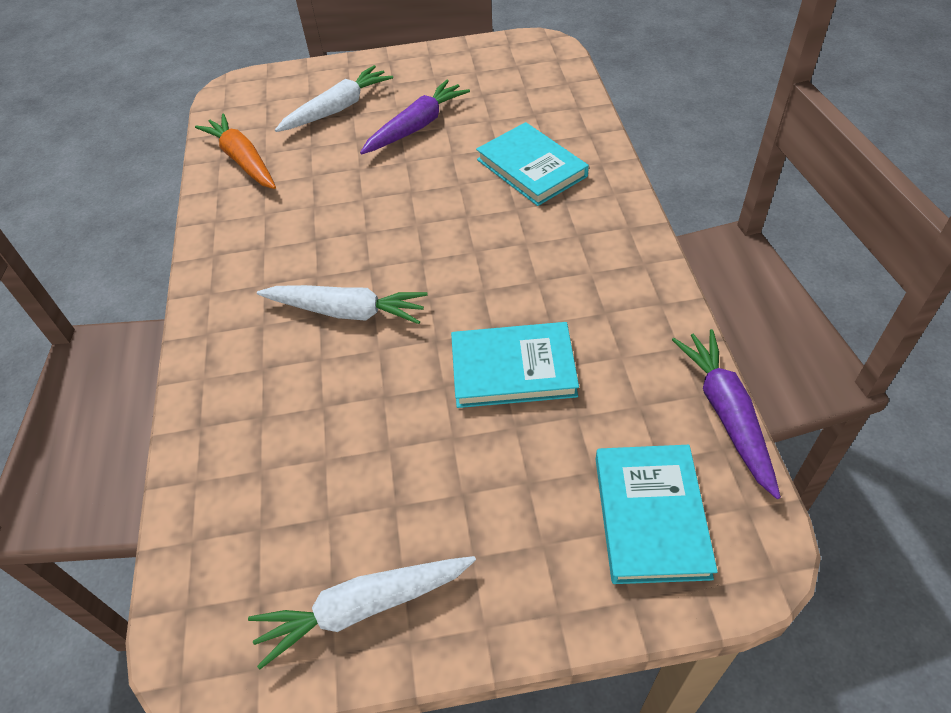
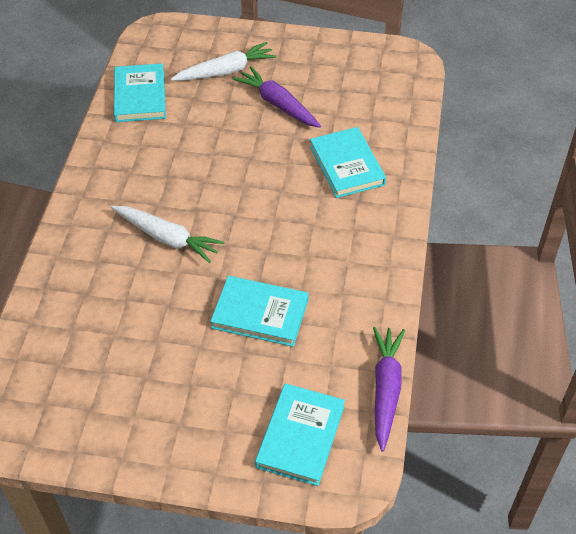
camera: 15 degrees right, 0 degrees up
orange carrot [195,113,276,189] -> turquoise book [114,63,166,122]
white carrot [248,556,476,670] -> none
purple carrot [360,80,470,154] -> purple carrot turned 105 degrees counterclockwise [233,66,321,128]

